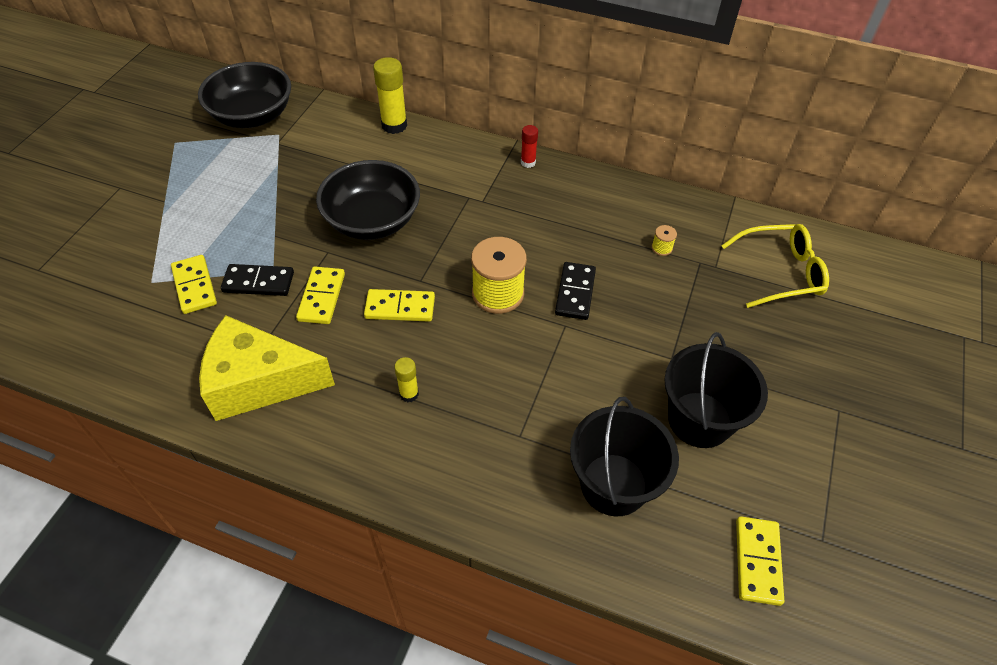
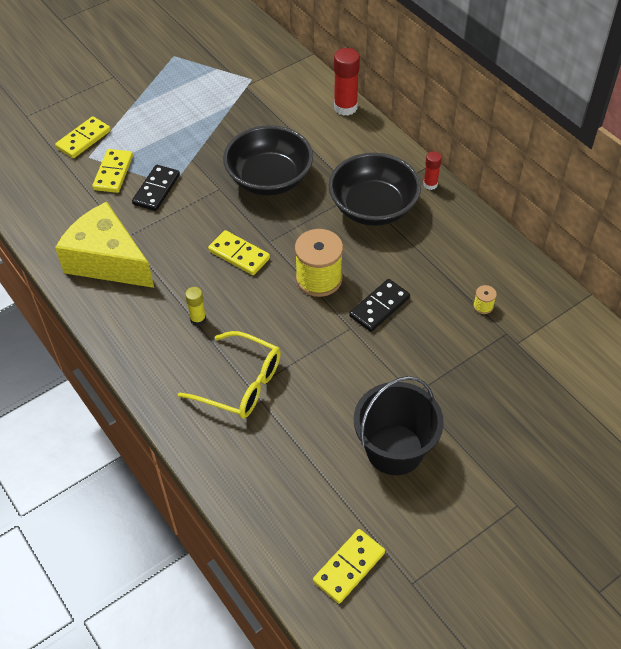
camera: 35 degrees right, 0 degrees up
black bowl [198,62,291,128] -> black bowl moved to [328,153,421,226]
black domino [221,264,294,296] -> black domino turned 75 degrees clockwise [132,165,180,211]
yellow domino [296,266,345,324] -> yellow domino moved to [55,116,111,158]
yellow glue stick [373,57,407,134] -> red glue stick [334,48,360,116]
black bucket [570,397,679,516] -> none
yellow glasses [721,224,829,308] -> yellow glasses moved to [178,331,281,418]

